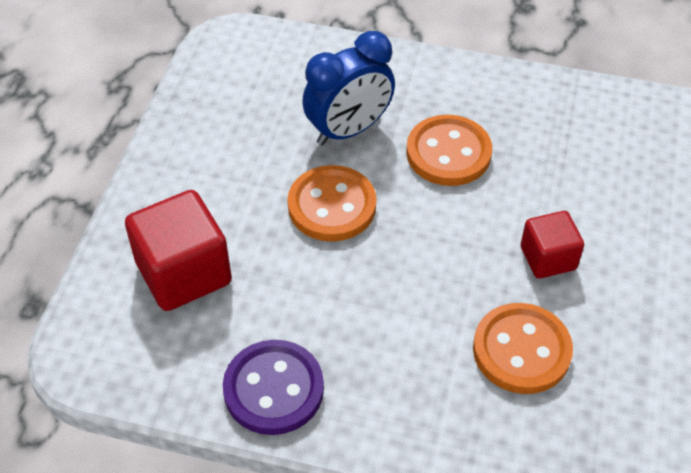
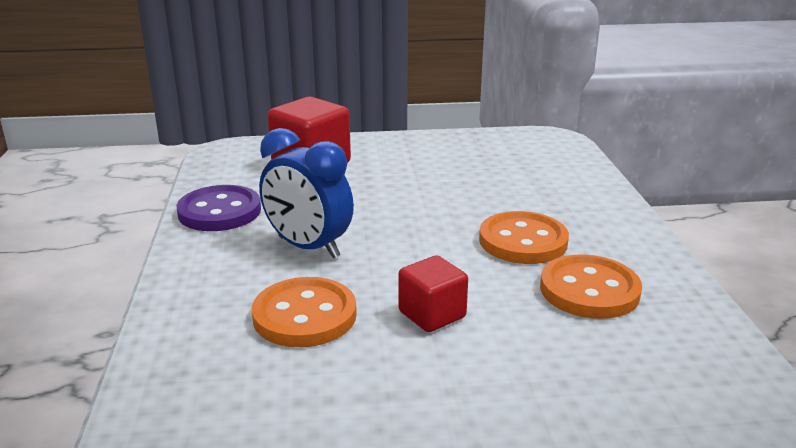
camera: 70 degrees right, 25 degrees down
orange button [288,165,376,242] -> orange button moved to [540,254,642,319]
blue clock [302,31,395,145] -> blue clock moved to [259,128,354,259]

